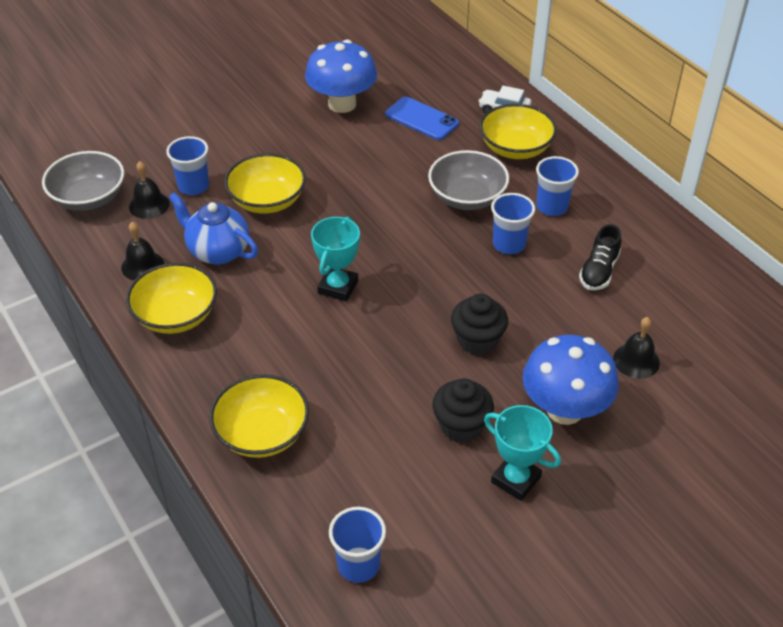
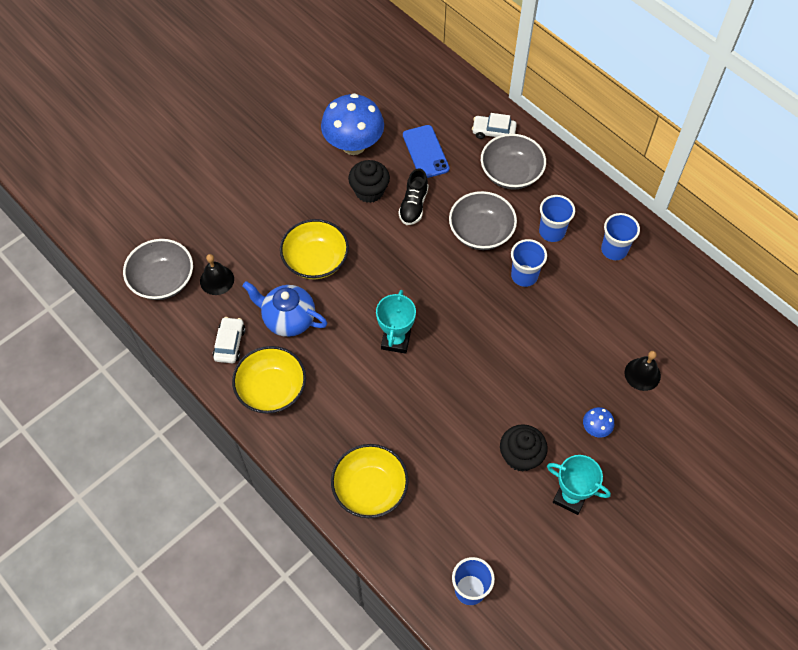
camera: 10 degrees left, 15 degrees up
black bell [121,222,164,281] -> white car [213,317,245,363]
blue cup [166,136,209,195] -> blue cup moved to [601,213,640,260]
blue phone [385,97,459,140] -> blue phone turned 45 degrees clockwise [403,125,449,178]
black cupcake [451,294,508,355] -> black cupcake moved to [348,160,390,203]
yellow bowl [480,104,557,159] -> grey bowl [481,134,546,190]
blue mushroom [522,335,619,425] -> blue mushroom [583,407,614,437], size x0.43
black shoe [579,224,621,290] -> black shoe moved to [398,169,428,225]

